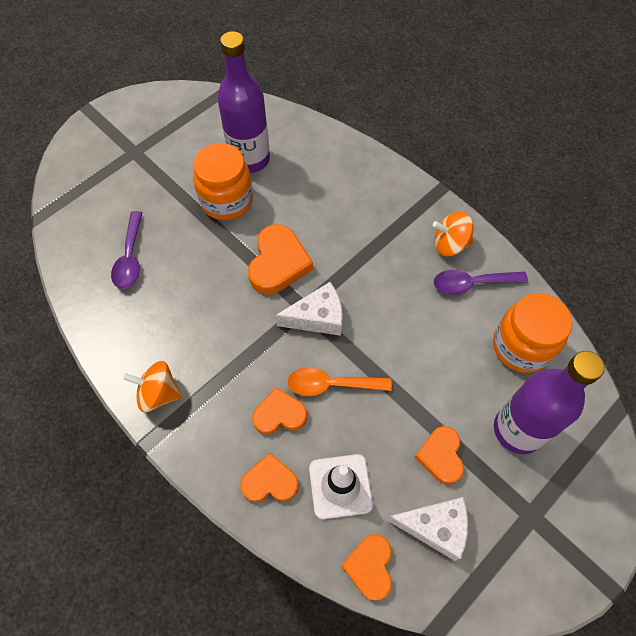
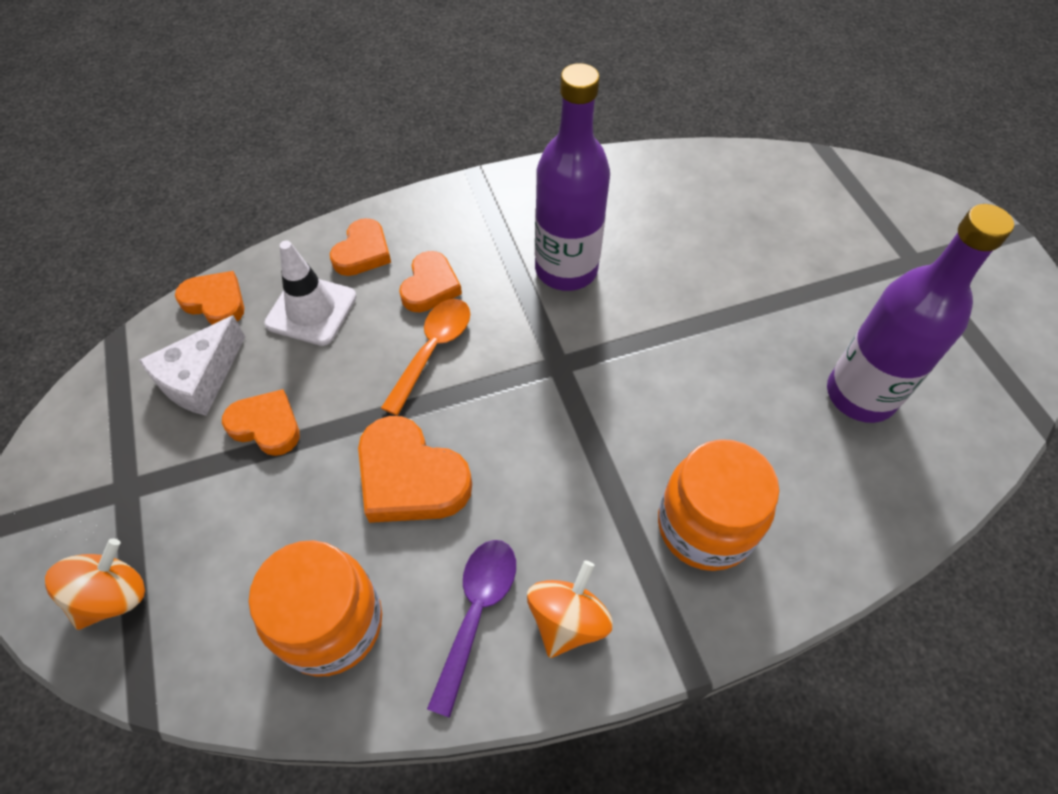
camera: 115 degrees right, 5 degrees down
purple spoon [111,211,143,289] -> none
orange spinning top [123,361,182,412] -> orange spinning top moved to [45,539,145,630]
orange jar [193,143,253,220] -> orange jar moved to [658,439,779,571]
orange heart [248,224,313,294] -> orange heart moved to [358,416,472,523]
white cheese [275,282,343,336] -> none
purple bottle [494,351,605,454] -> purple bottle moved to [535,63,610,291]

